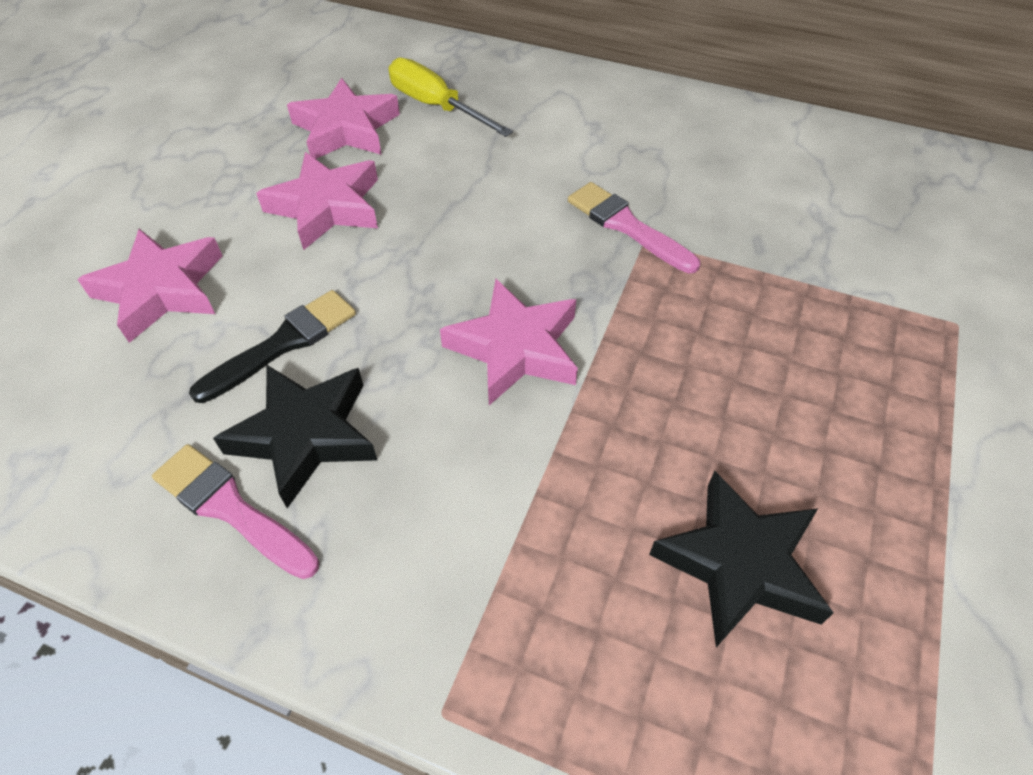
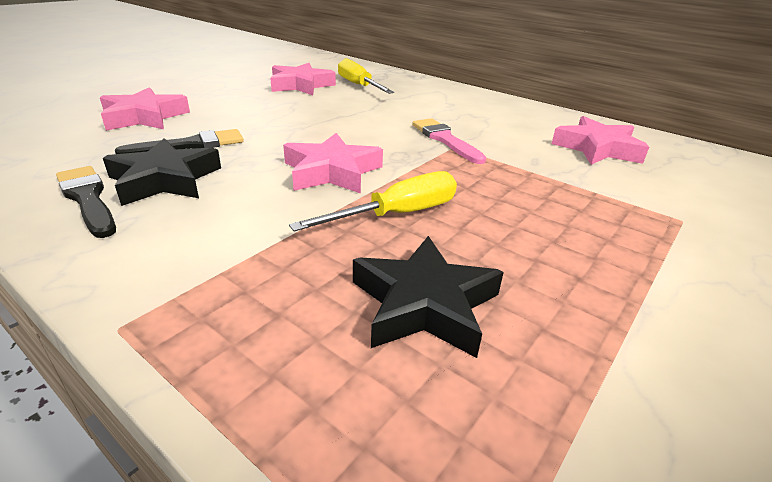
camera: 15 degrees right, 20 degrees down
pink brush [152,444,319,579] -> black brush [56,166,116,238]
pink star [256,152,378,250] -> pink star moved to [552,116,649,165]
none -> yellow screwdriver [289,171,457,232]

